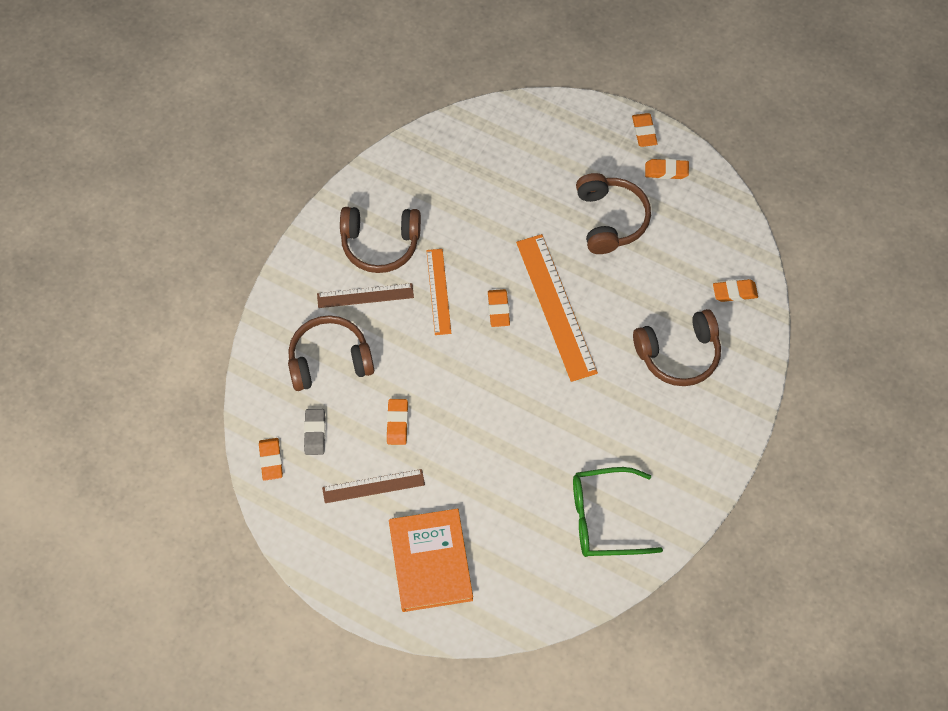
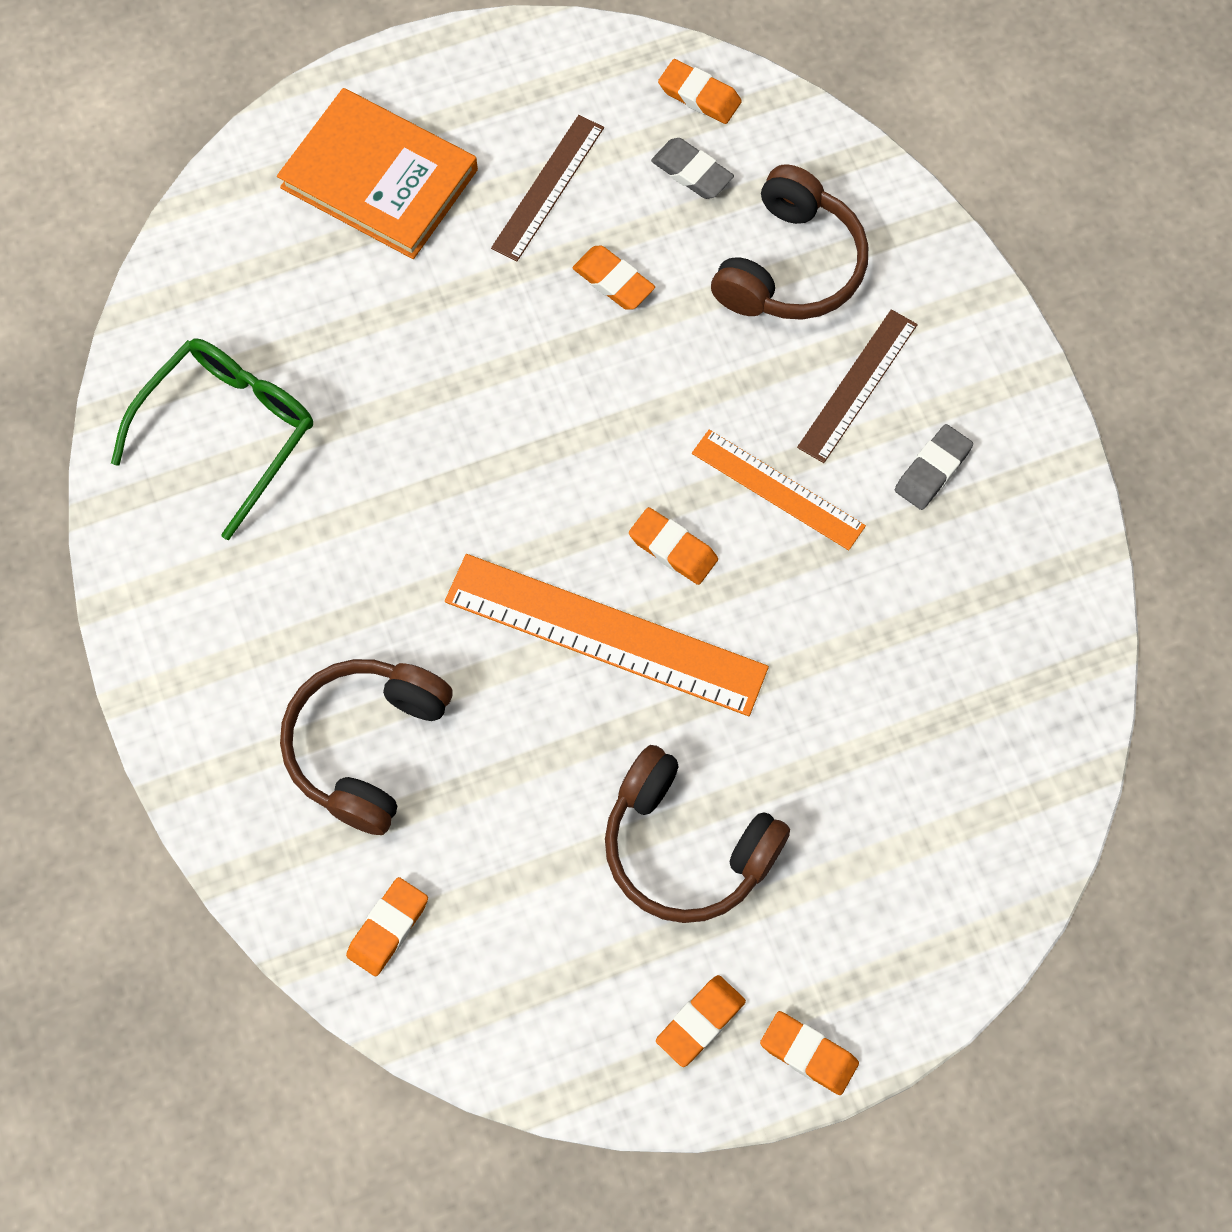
camera: 130 degrees right, 5 degrees up
brown headphones [340,207,421,273] -> grey eraser [895,424,973,510]

